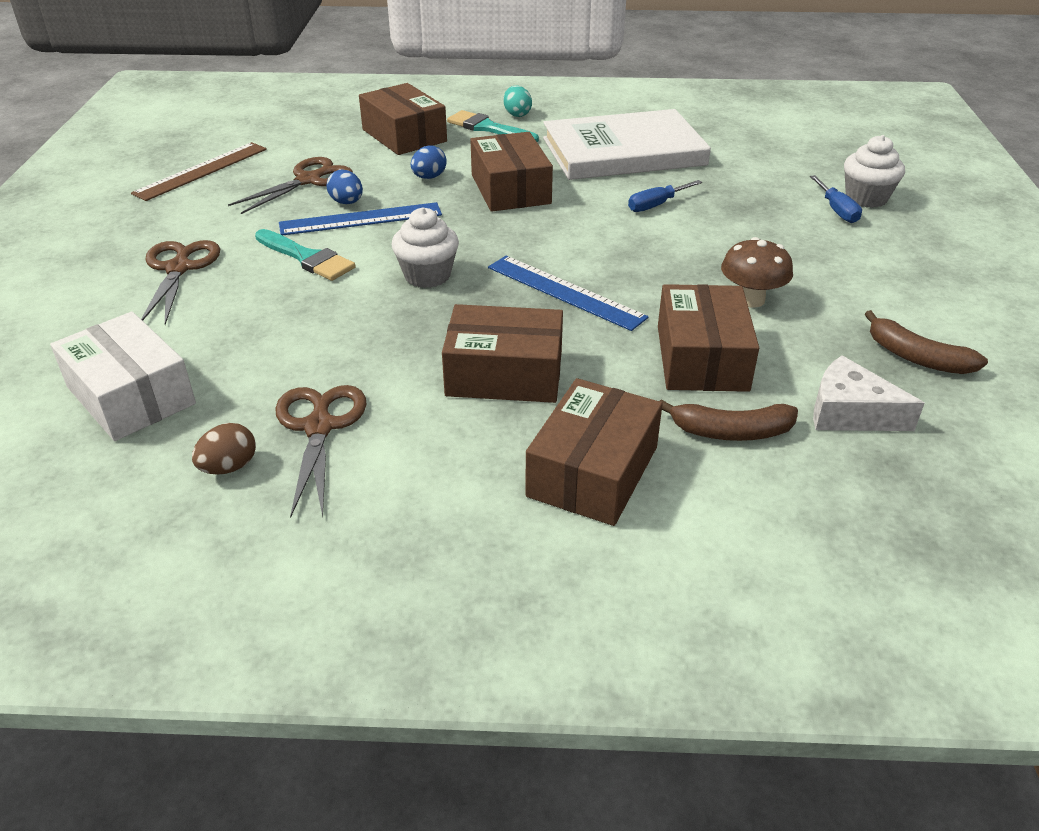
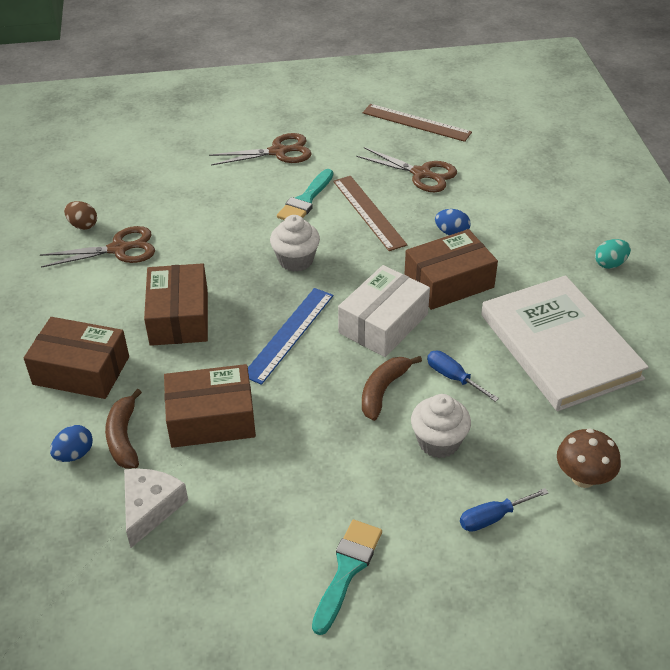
camera: 80 degrees right, 5 degrees up
white box [50,312,196,441] -> white box moved to [338,265,430,357]
blue ruler [279,202,442,235] -> brown ruler [333,176,407,251]
blue egg [326,170,363,204] -> blue egg moved to [50,425,93,462]
brown box [359,83,447,155] -> none
turquoise brush [447,110,539,142] -> turquoise brush moved to [312,520,382,635]
brown mushroom [721,237,793,308] -> brown mushroom moved to [557,428,621,488]
white cupcake [844,135,905,208] -> white cupcake moved to [411,394,471,458]
brown banana [865,310,988,374] -> brown banana moved to [362,356,422,421]

